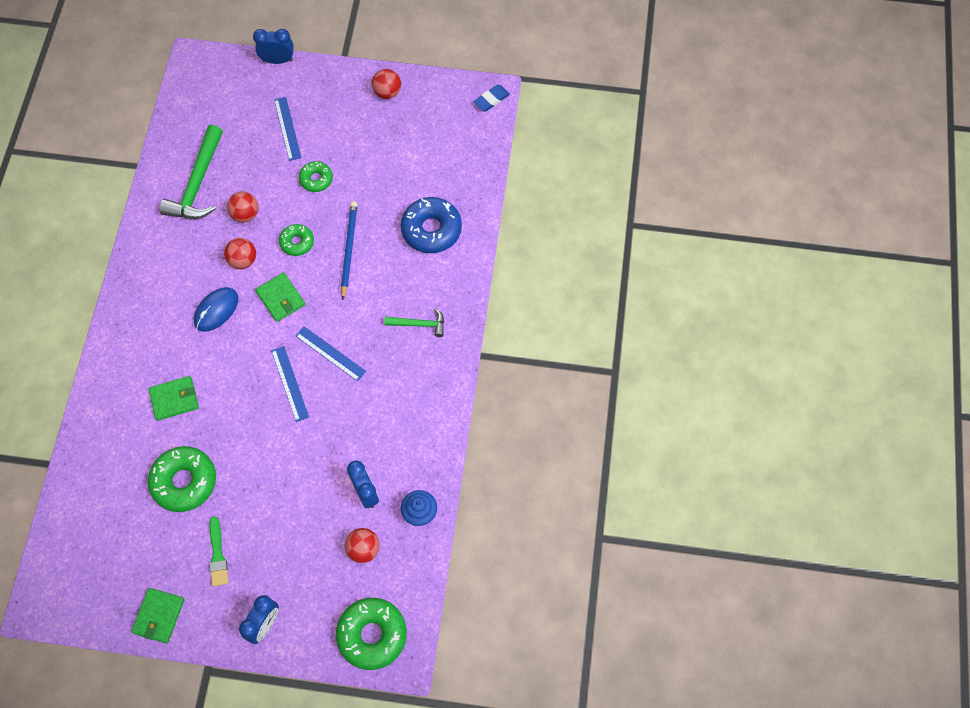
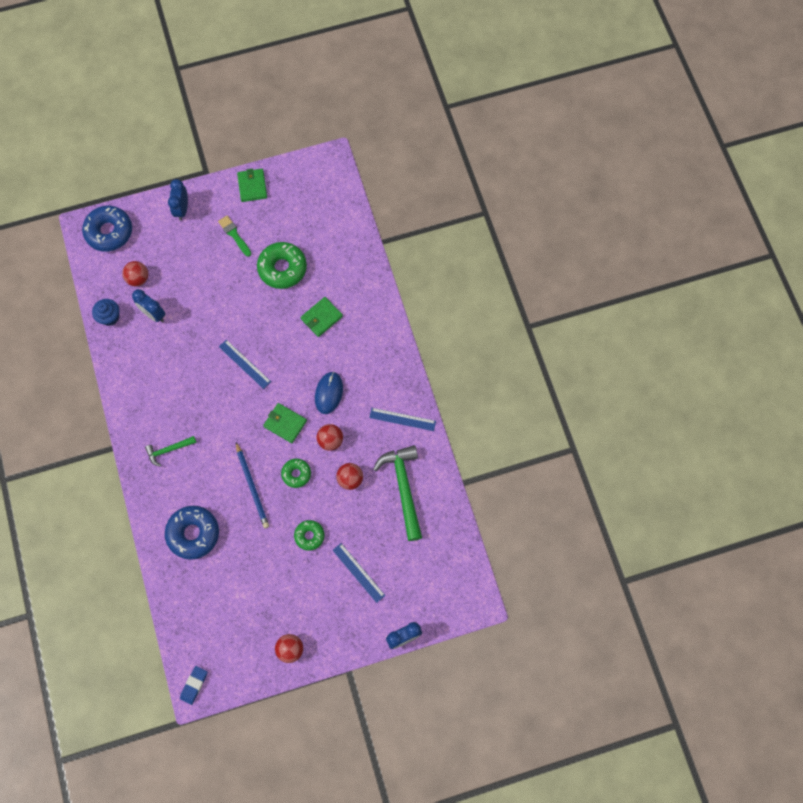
camera: 155 degrees right, 5 degrees up
blue ruler [296,326,366,381] -> blue ruler moved to [369,408,436,431]
green donut [336,598,407,670] -> blue donut [82,206,132,252]

